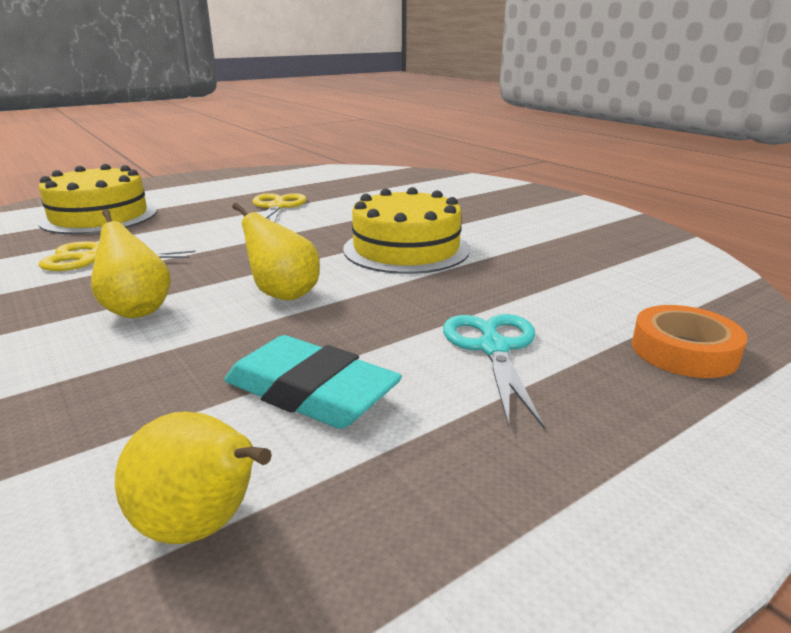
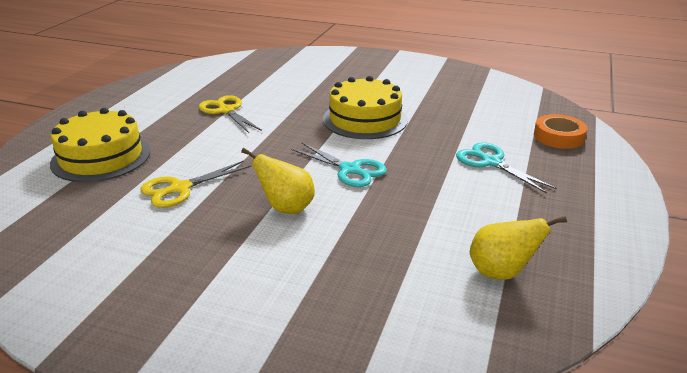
camera: 35 degrees left, 5 degrees up
turquoise eraser [224,335,402,429] -> none
yellow pear [232,203,320,300] -> turquoise scissors [291,142,387,187]

